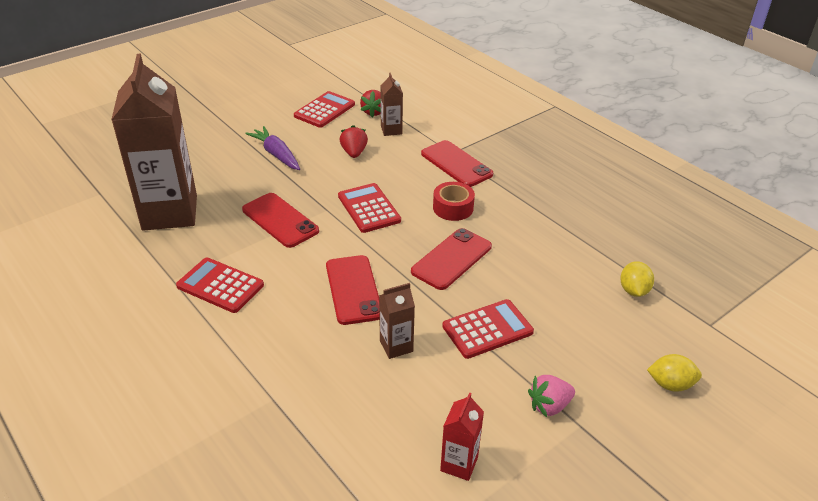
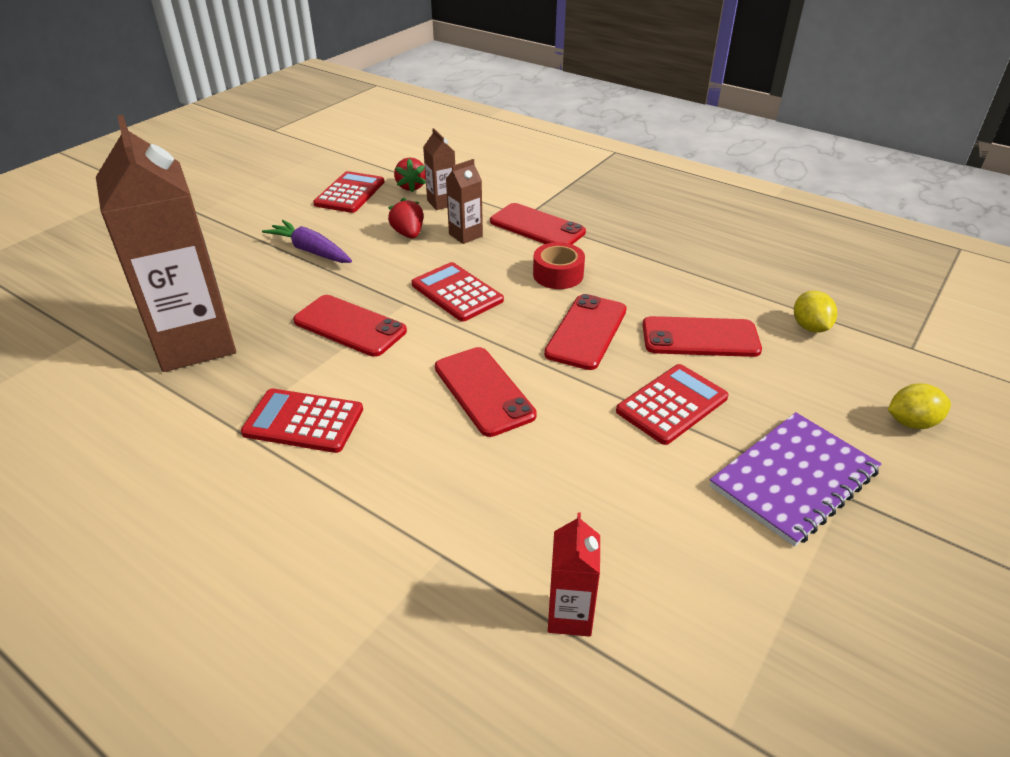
camera: 15 degrees left, 0 degrees up
brown carton [379,283,415,359] -> brown carton moved to [446,159,483,244]
red carton [440,393,484,481] -> red carton moved to [548,512,600,637]
pink strawberry [528,375,575,417] -> purple notebook [709,412,881,547]
none -> red phone [643,316,762,357]

